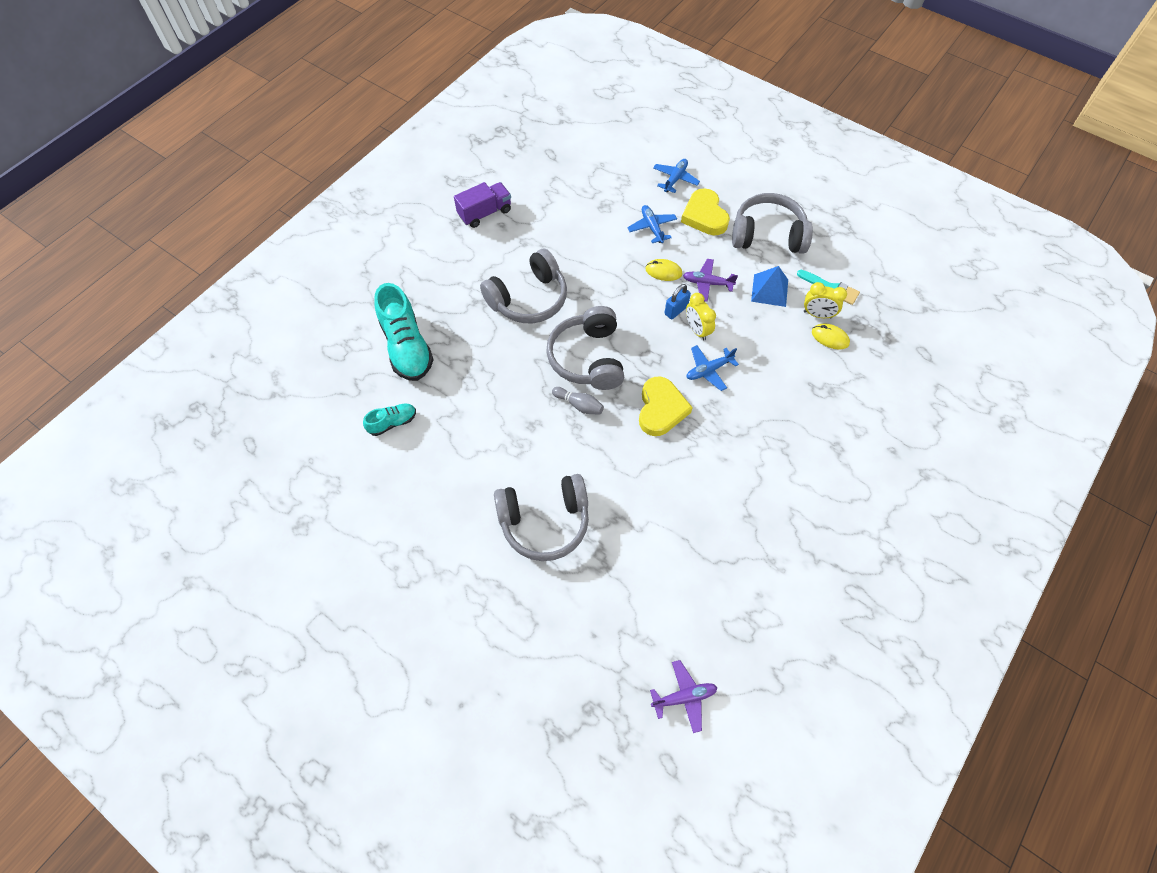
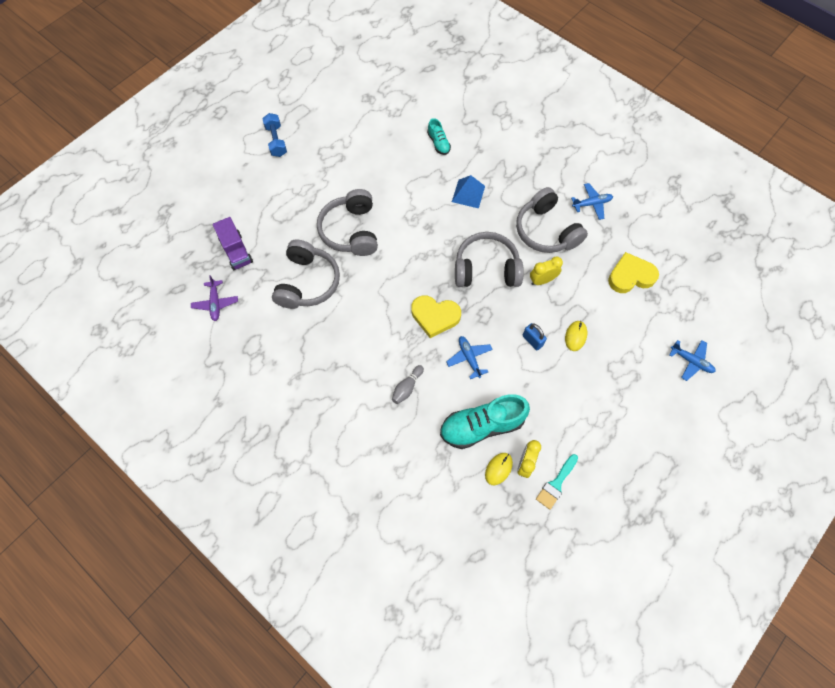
camera: 95 degrees right, 5 degrees up
turquoise shoe [374,283,434,381] -> turquoise shoe moved to [440,394,530,449]
purple truck [454,182,511,228] -> purple truck moved to [213,217,253,270]
grey bowling pin [552,387,604,415] -> grey bowling pin moved to [392,365,424,404]
blue plane [627,205,677,243] -> blue plane moved to [571,183,613,220]
yellow heart [681,188,730,235] -> yellow heart moved to [608,252,659,293]
purple plane [683,259,738,302] -> none
yellow clock [686,293,716,341] -> yellow clock moved to [530,257,563,285]
grey headphones [732,193,813,254] -> grey headphones moved to [272,240,340,309]
blue pyramid [751,266,788,307] -> blue pyramid moved to [452,175,485,208]
none -> blue dumbbell [262,113,287,157]

